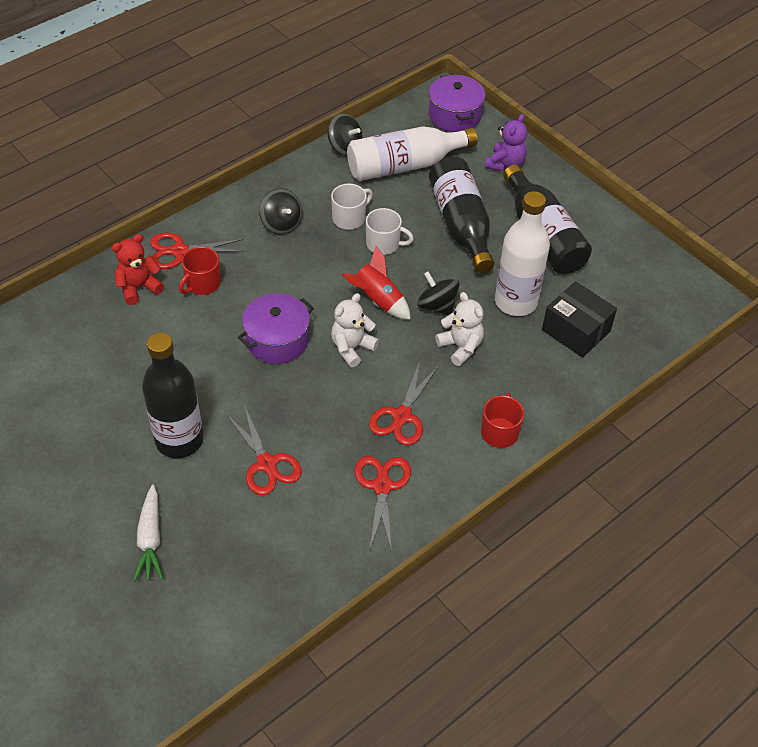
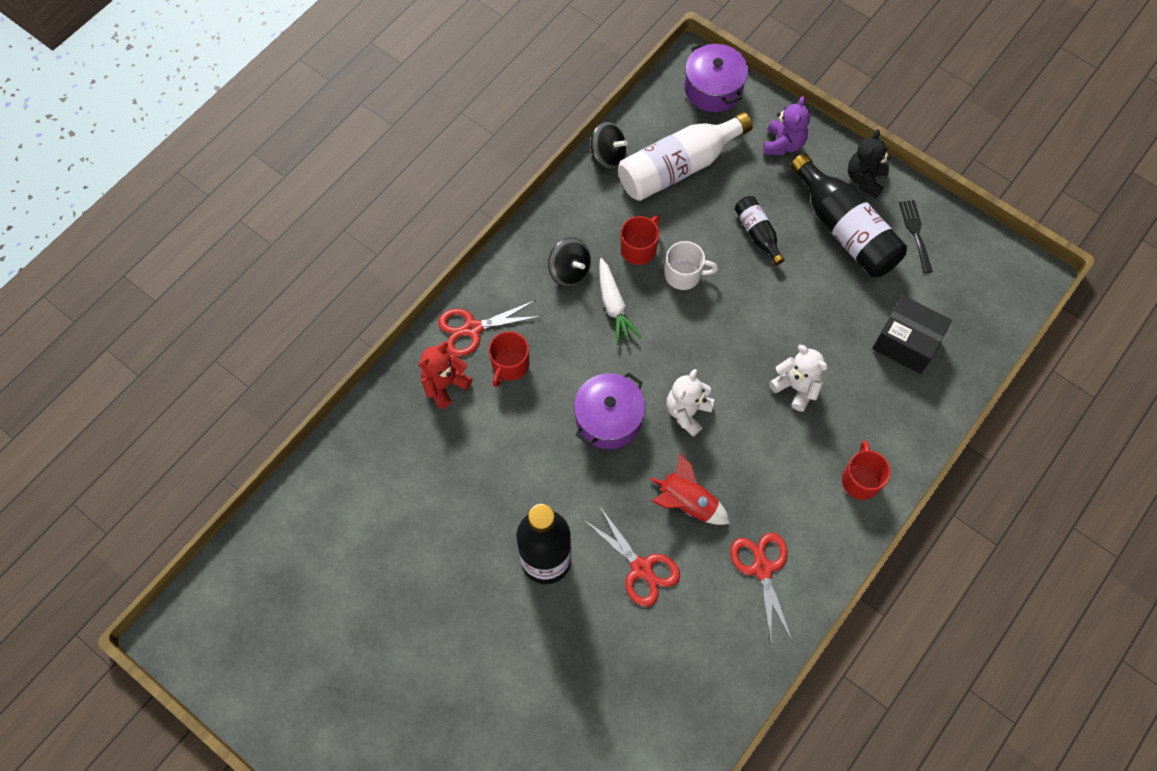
camera: 10 degrees left, 15 degrees up
white carrot [133,484,163,581] -> white carrot moved to [599,258,641,345]
white mug [331,184,373,230] -> red mug [621,216,660,265]
red rocket [342,246,411,320] -> red rocket moved to [650,453,730,525]
red scissors [369,362,438,445] -> none
black spinning top [417,271,460,315] -> none
black bottle [429,157,494,273] -> black bottle [735,196,785,265], size x0.52
white bottle [495,191,550,316] -> none
none -> black teddy bear [848,129,890,198]
none -> black fork [899,200,933,273]

